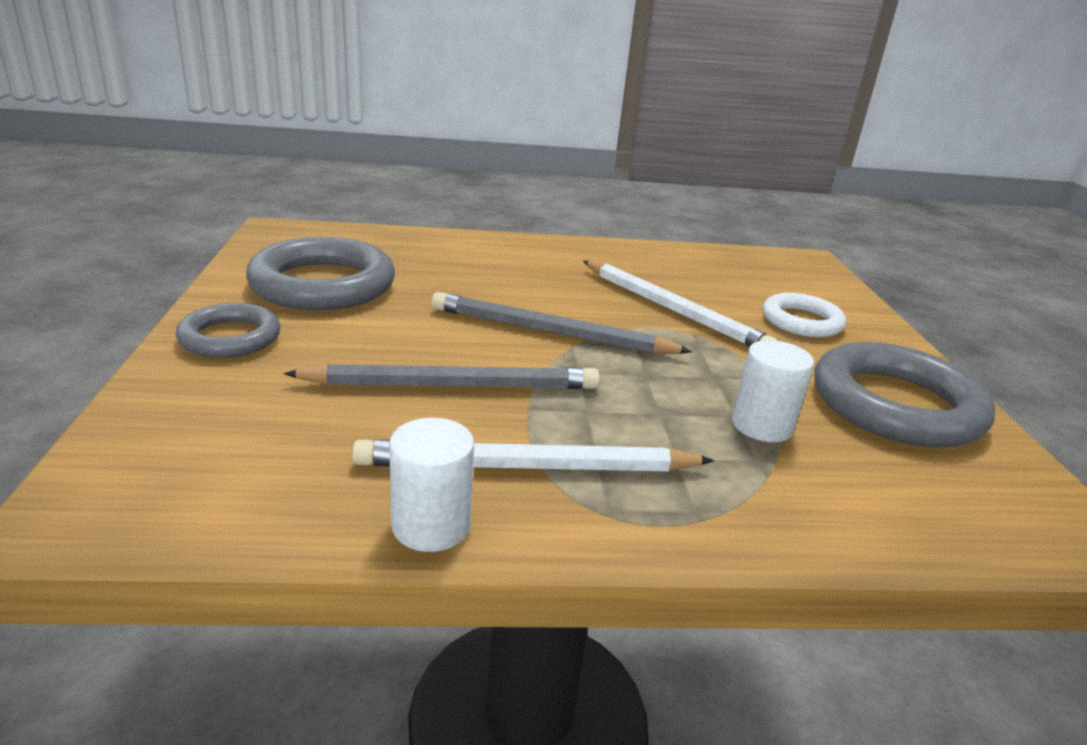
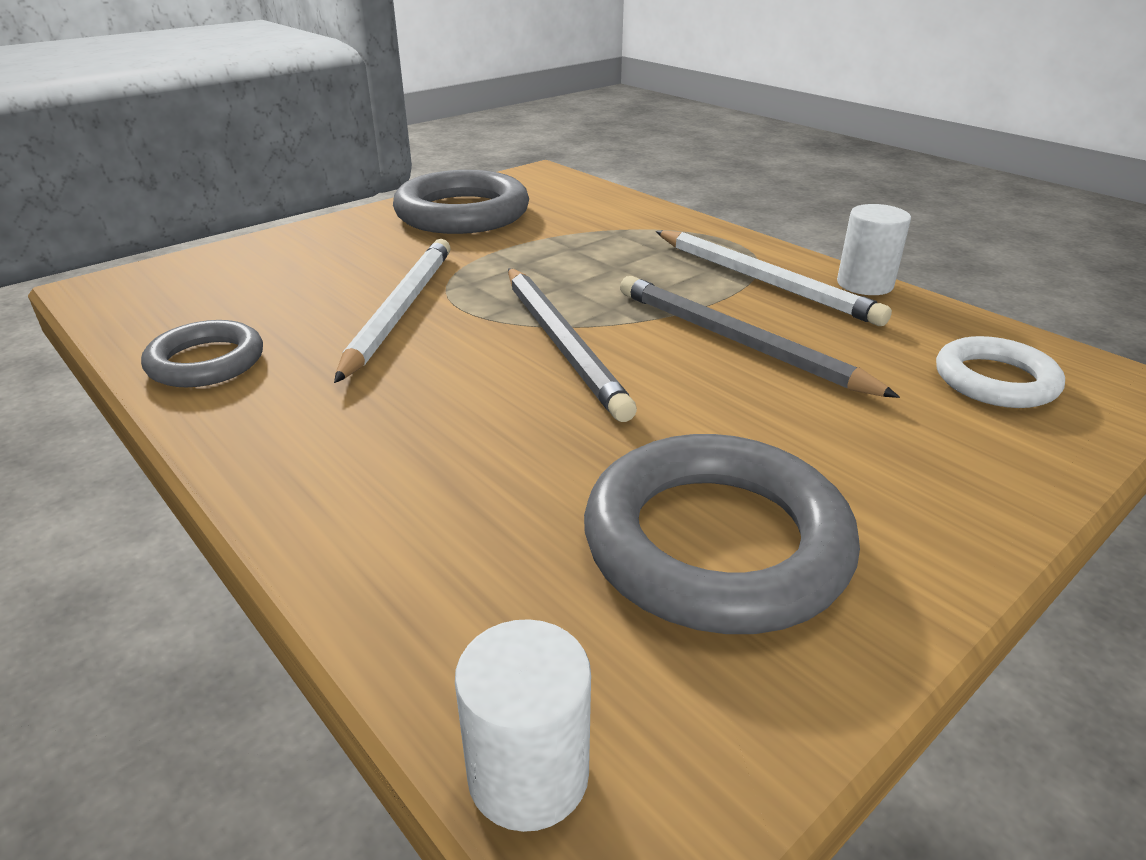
camera: 125 degrees left, 5 degrees up
grey ring [176,303,281,358] -> grey ring moved to [141,320,263,387]
white cylinder [732,340,814,442] -> white cylinder moved to [455,619,591,832]
white ring [763,293,846,337] -> white ring moved to [936,336,1065,408]

